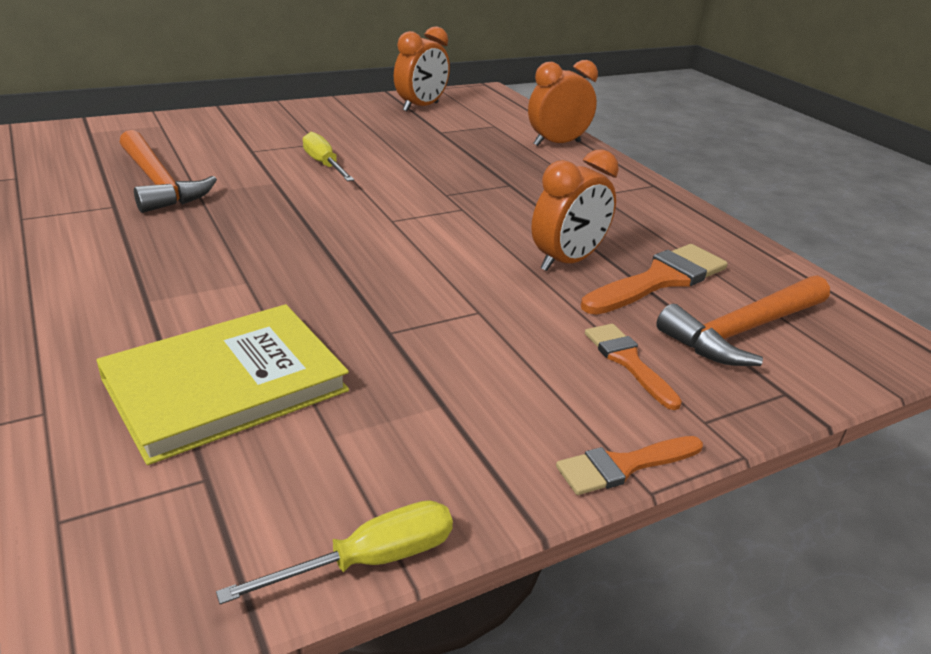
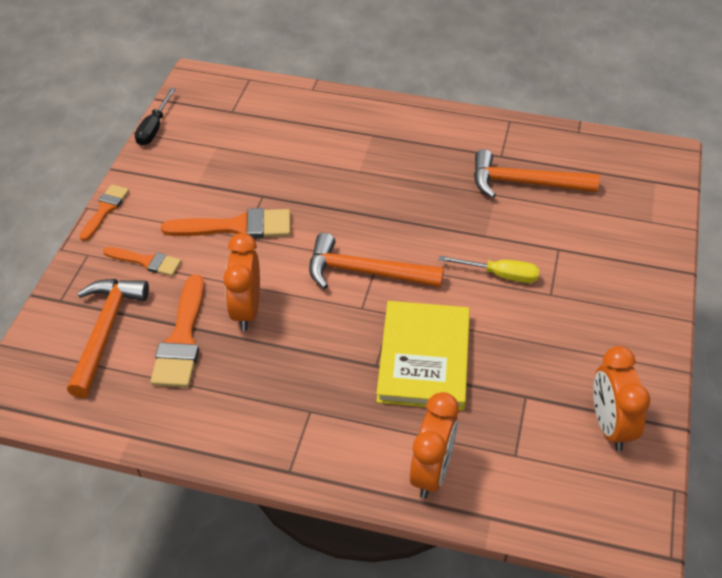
camera: 135 degrees right, 15 degrees up
yellow book [97,304,349,465] -> yellow book moved to [376,301,470,411]
yellow screwdriver [216,500,453,604] -> black screwdriver [135,88,176,146]
none -> orange brush [161,208,291,239]
none -> orange hammer [309,233,444,289]

